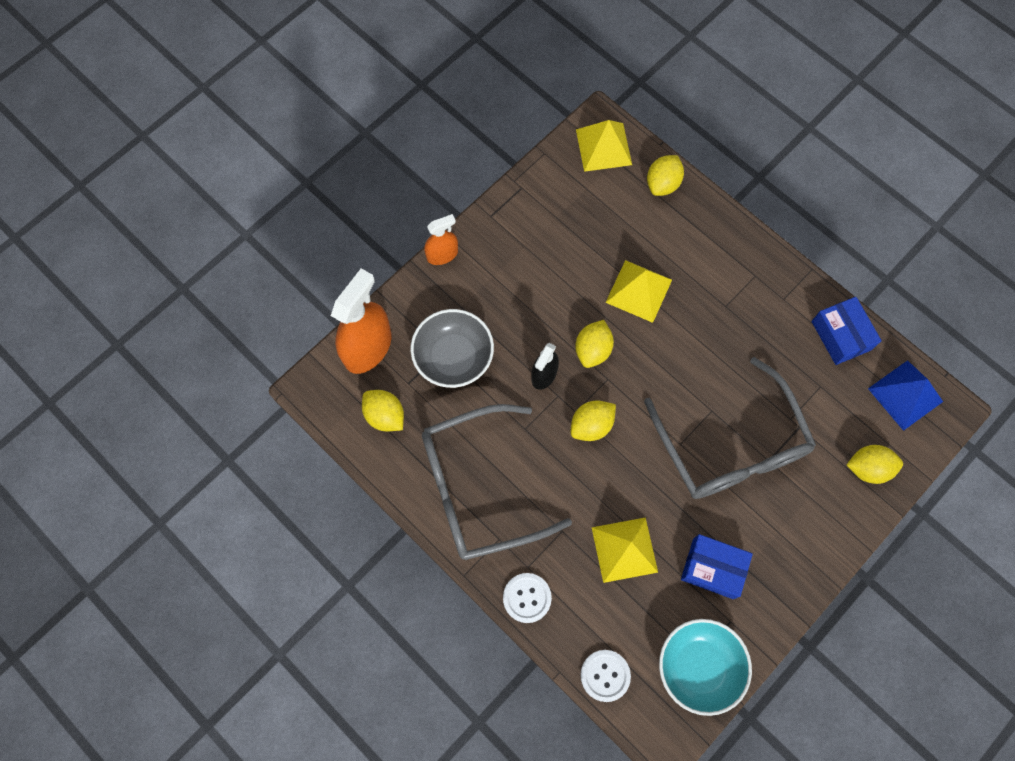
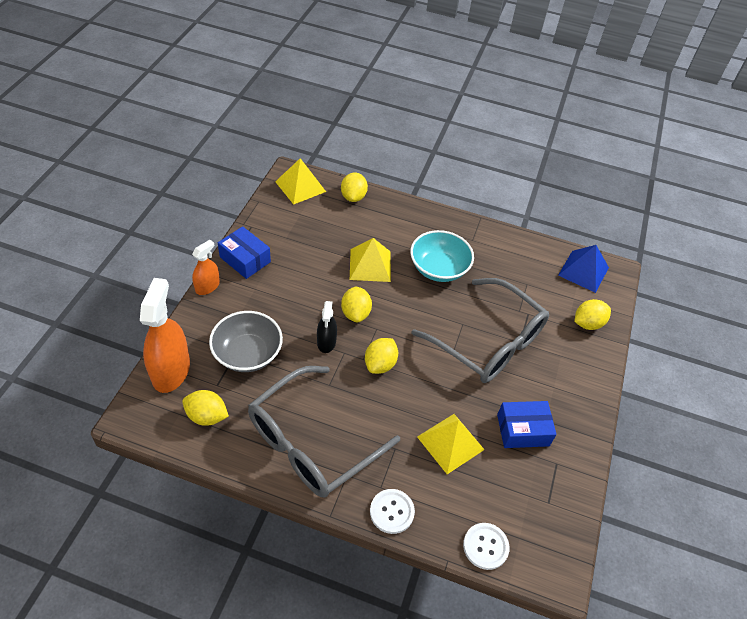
camera: 30 degrees left, 20 degrees down
turquoise bowl [659,619,752,716] -> turquoise bowl moved to [410,230,474,282]
blue box [811,297,882,365] -> blue box moved to [218,226,271,279]

